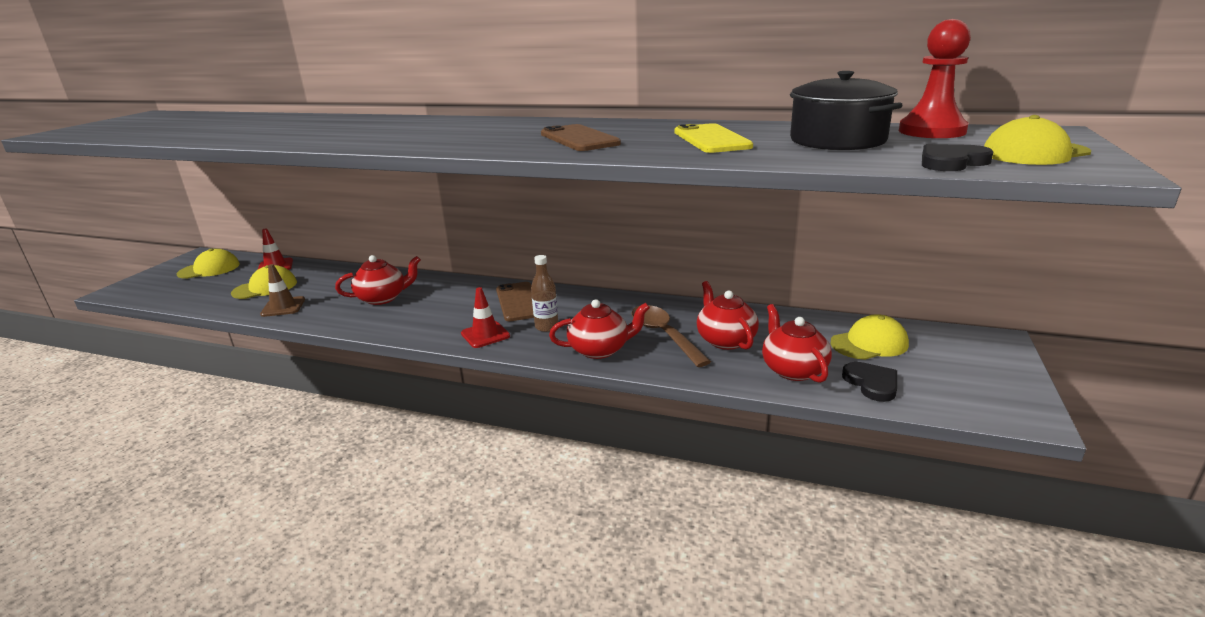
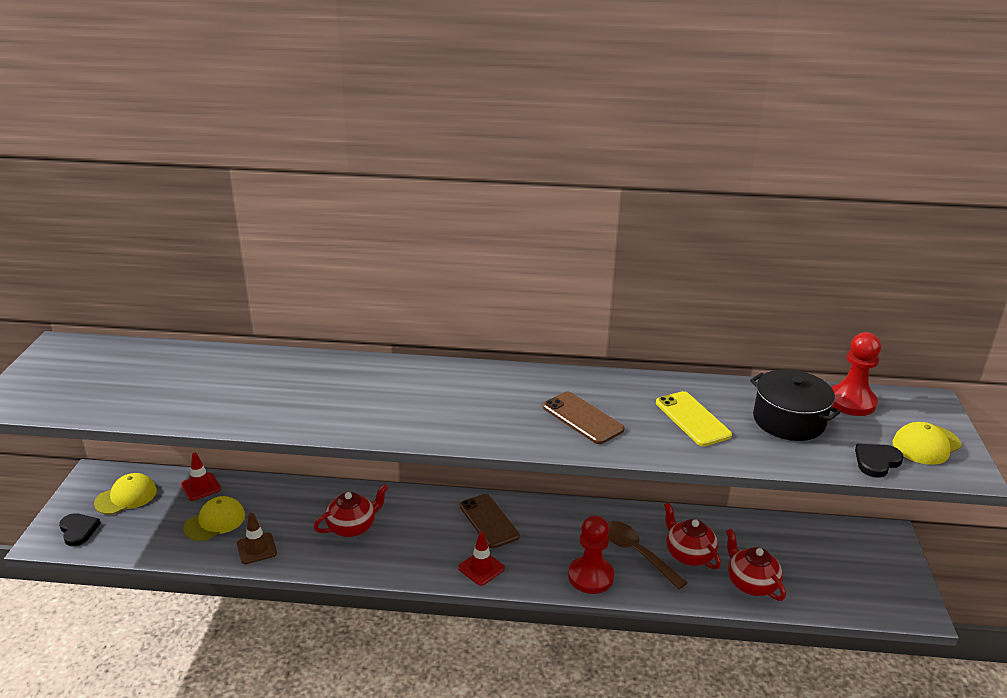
camera: 15 degrees left, 5 degrees up
brown bottle [531,255,558,332] -> none
red teapot [549,299,650,359] -> red pawn [568,516,614,594]
yellow cap [831,314,909,360] -> none
black heart [842,362,897,402] -> black heart moved to [59,513,101,546]

